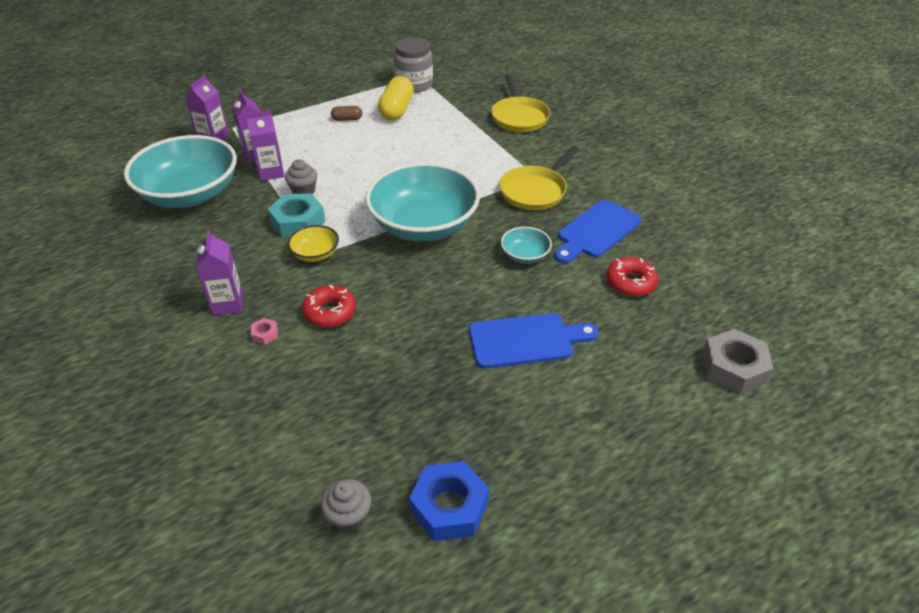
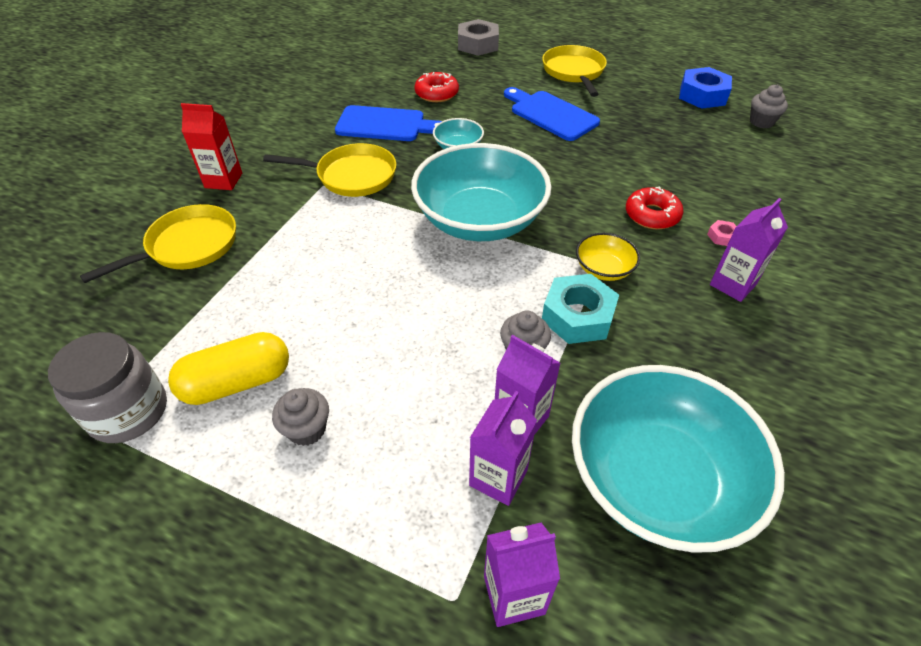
camera: 125 degrees left, 5 degrees up
brown capsule [331,106,362,121] -> grey cupcake [272,388,329,446]
none -> red carton [181,103,242,190]
none -> yellow pan [542,45,607,97]

